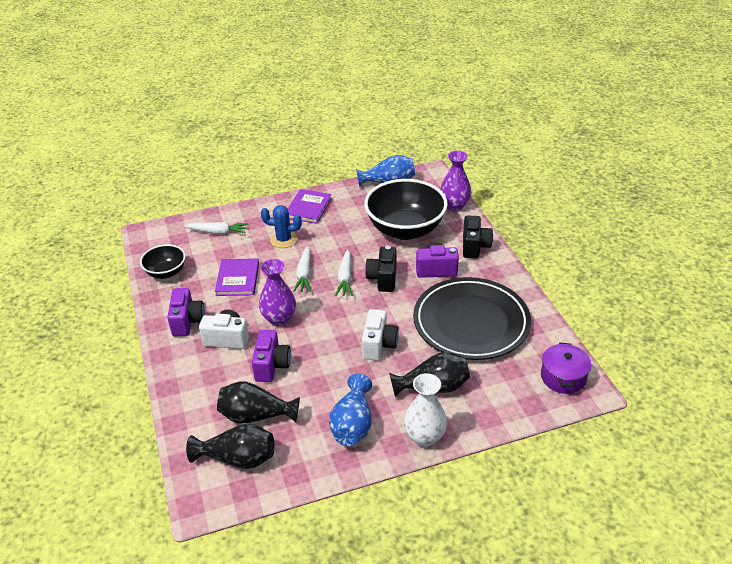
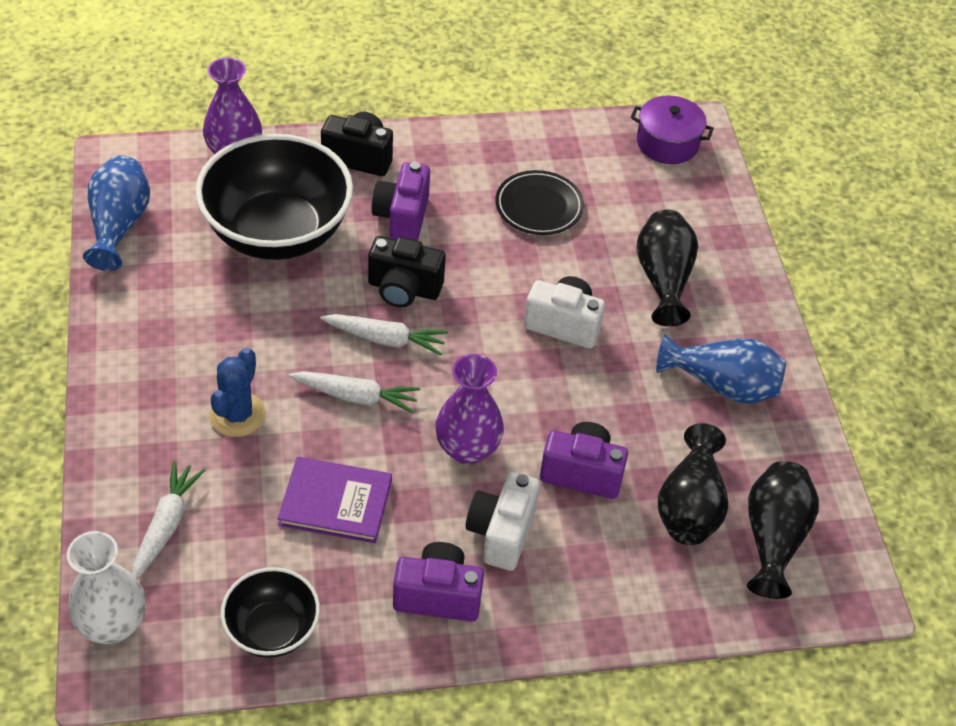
camera: 85 degrees left, 10 degrees up
purple book [288,189,332,224] -> none
white vase [404,373,447,447] -> white vase moved to [67,531,146,644]
black plate [413,277,531,360] -> black plate [495,170,584,235], size x0.48

